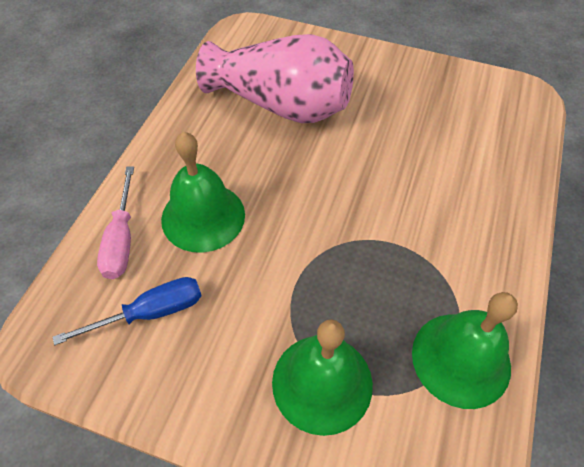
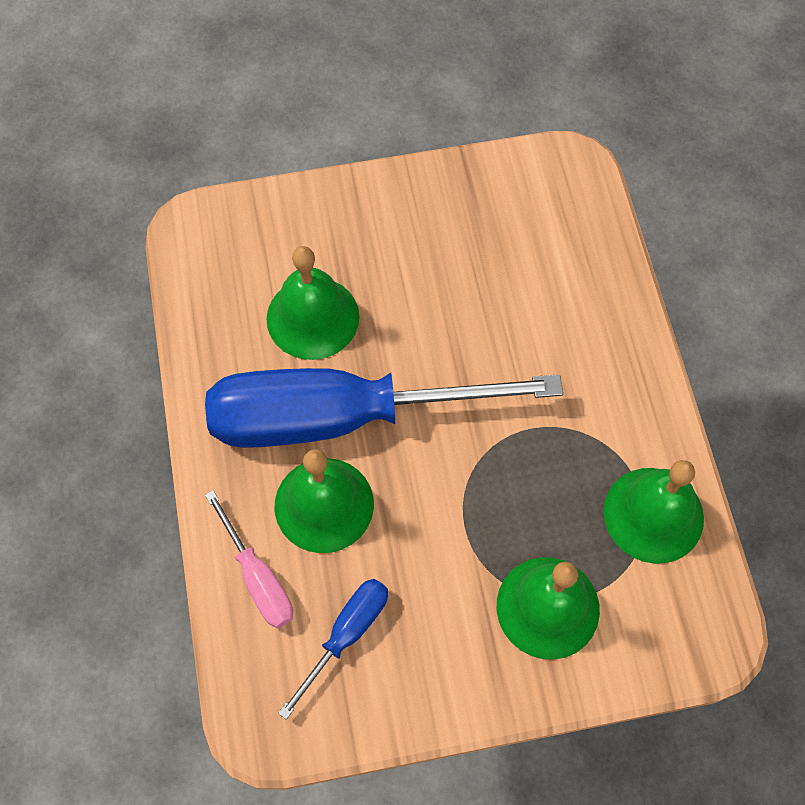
camera: 30 degrees left, 10 degrees up
pink vase [196,34,354,123] -> green bell [267,246,359,360]
none -> blue screwdriver [205,368,563,448]

